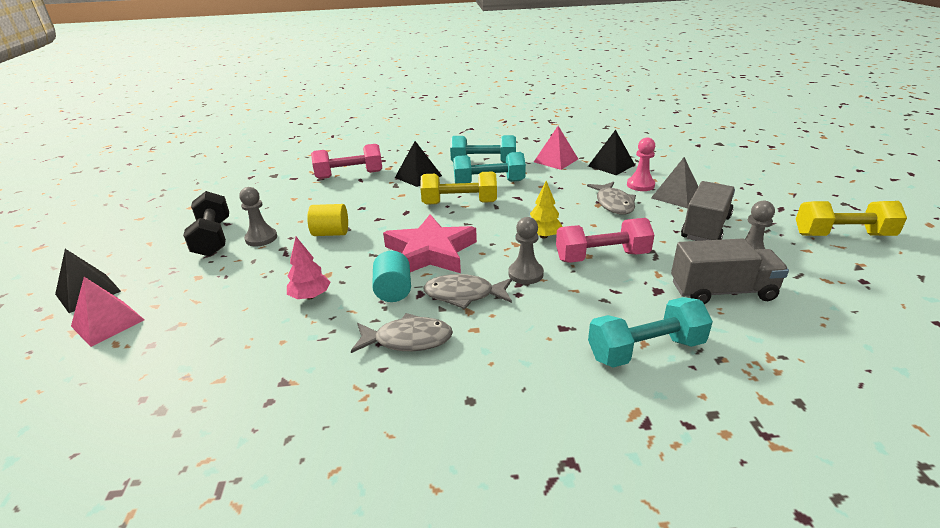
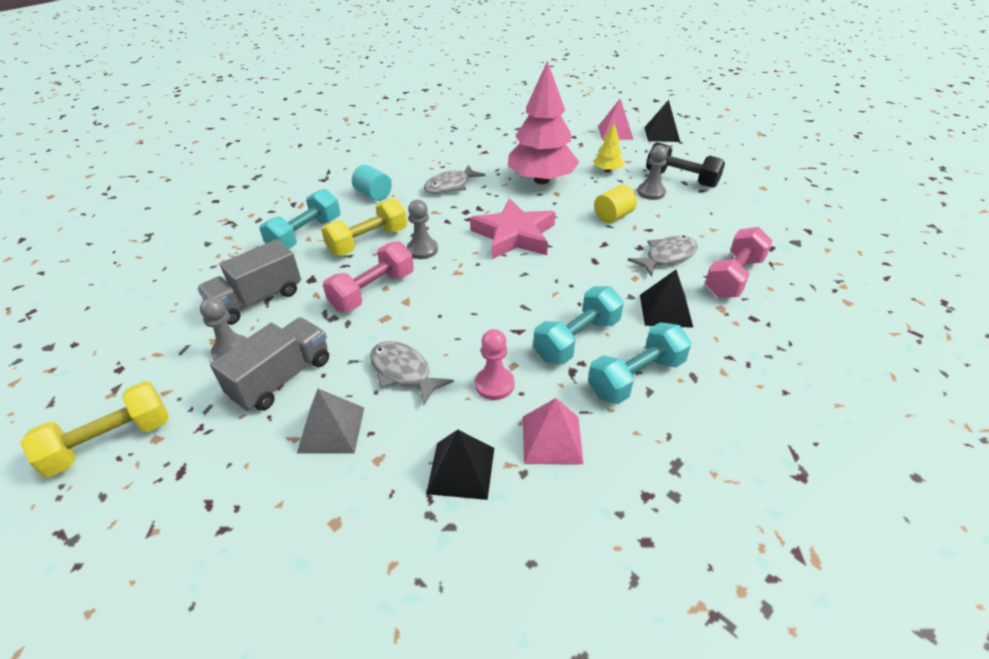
camera: 140 degrees right, 10 degrees up
pink tree [287,237,330,300] -> pink tree [508,61,579,184], size x2.25
turquoise cylinder [372,251,411,302] -> turquoise cylinder moved to [352,165,392,201]
yellow dumbbell [420,171,497,205] -> yellow dumbbell moved to [321,198,407,256]
grey fish [423,274,512,309] -> grey fish moved to [627,235,698,277]
yellow tree [530,181,563,238] -> yellow tree moved to [593,123,624,172]
pink pawn [627,138,655,191] -> pink pawn moved to [475,329,515,400]
grey truck [681,181,735,241] -> grey truck turned 135 degrees counterclockwise [210,317,329,411]

